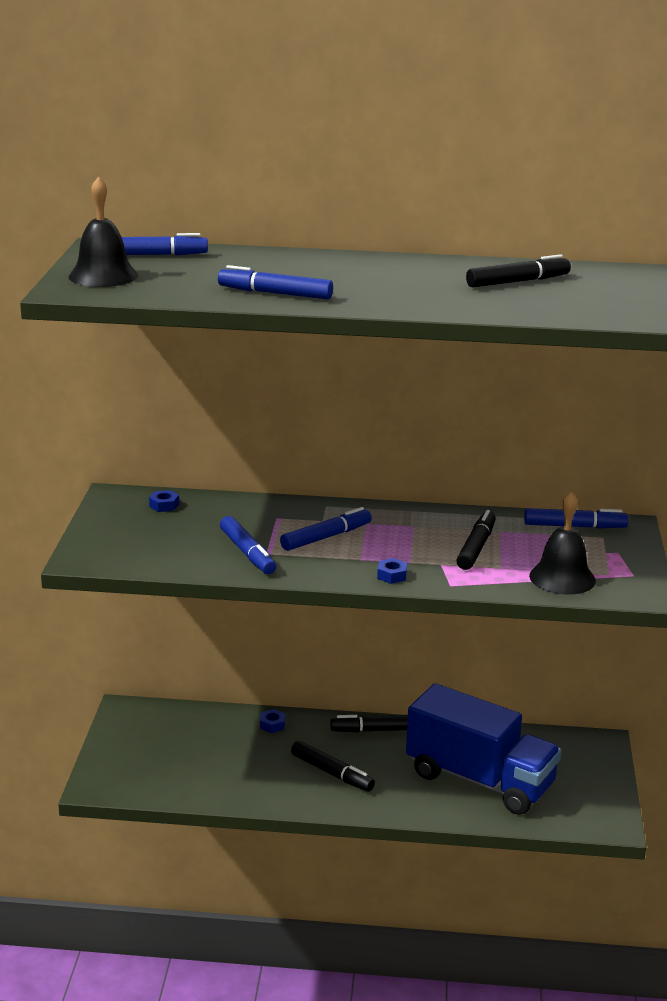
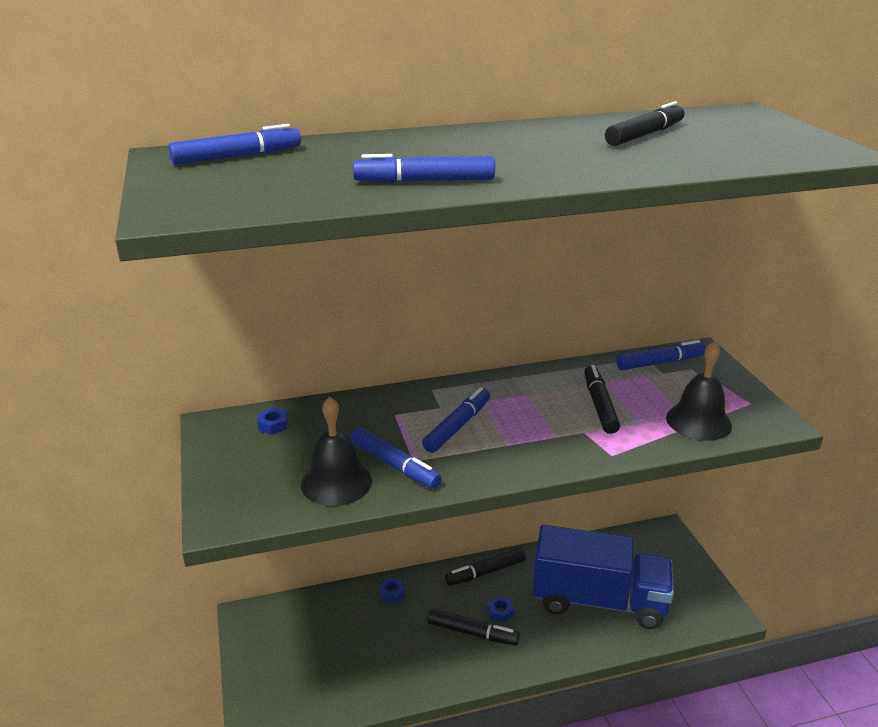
camera: 20 degrees left, 5 degrees up
black bell [69,176,138,287] -> black bell moved to [301,397,372,506]
blue nut [377,558,407,584] -> blue nut moved to [487,596,514,623]

